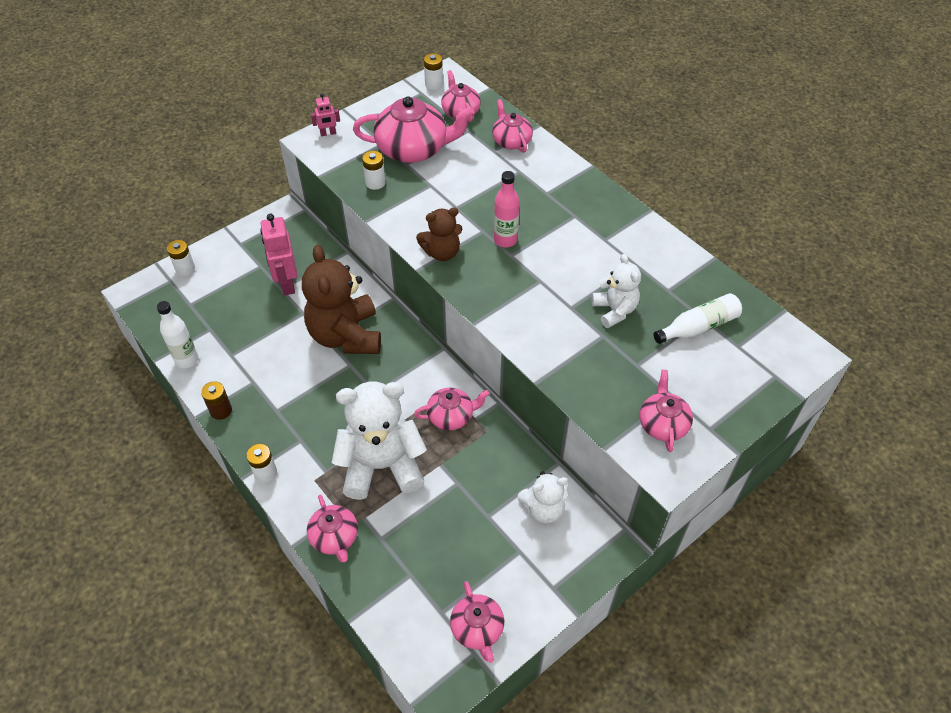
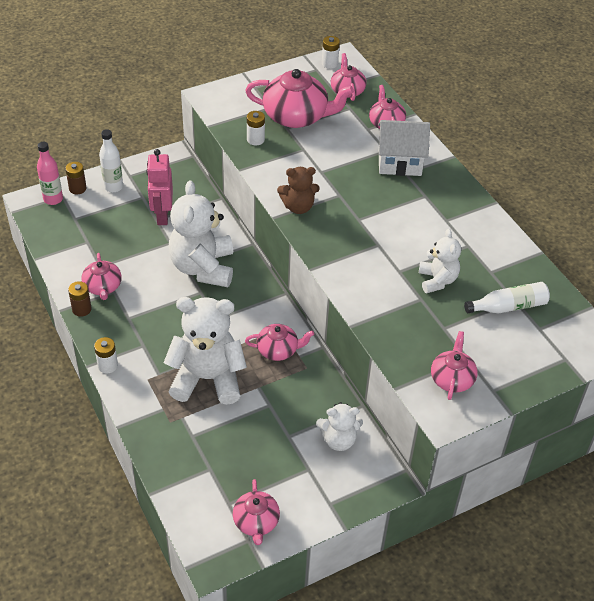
camera: 10 degrees right, 5 degrees down
white bottle [157,301,198,368] -> white bottle moved to [99,129,123,192]
white battery [167,240,195,276] -> brown battery [65,162,87,195]
brown teddy bear [302,245,381,354] -> white teddy bear [168,180,233,287]
pink teapot [307,495,358,563] -> pink teapot moved to [82,253,122,300]
pink robot [311,93,340,137] -> none
pink bottle [494,171,520,247] -> pink bottle moved to [37,142,63,205]
none -> white house [378,120,430,176]

